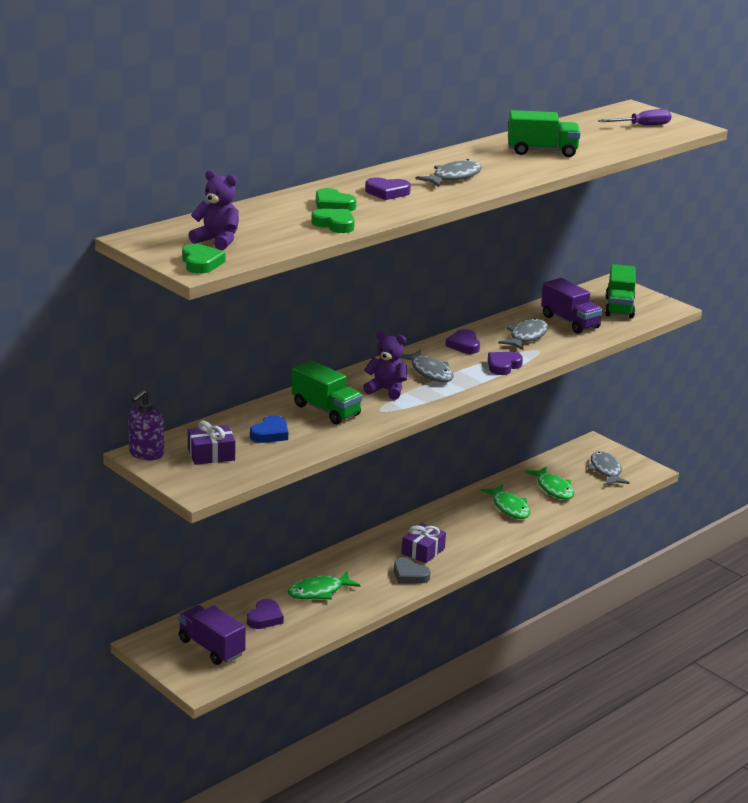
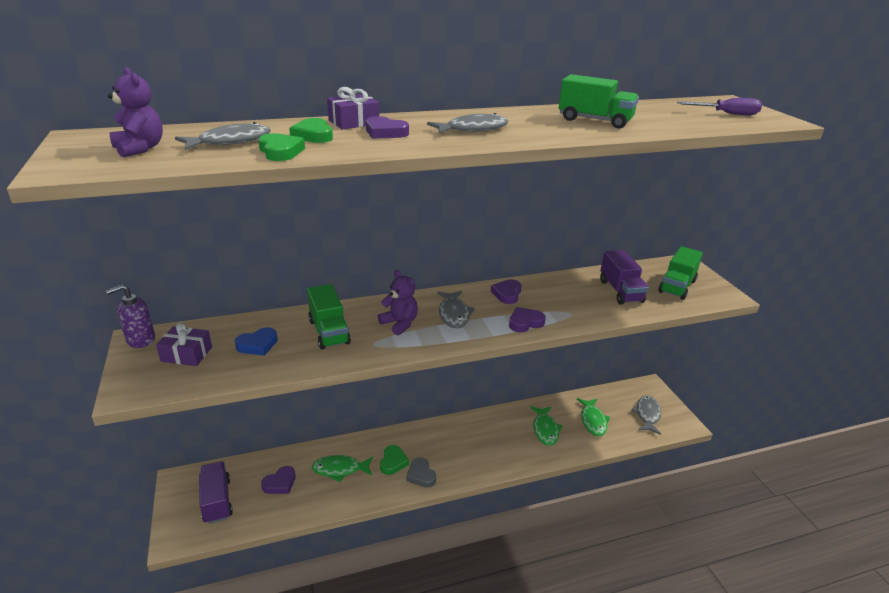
camera: 25 degrees right, 5 degrees up
green heart [182,244,225,274] -> green heart moved to [380,445,409,475]
purple gift [402,523,446,563] -> purple gift moved to [327,87,379,129]
grey fish [498,318,548,350] -> grey fish moved to [175,122,271,150]

